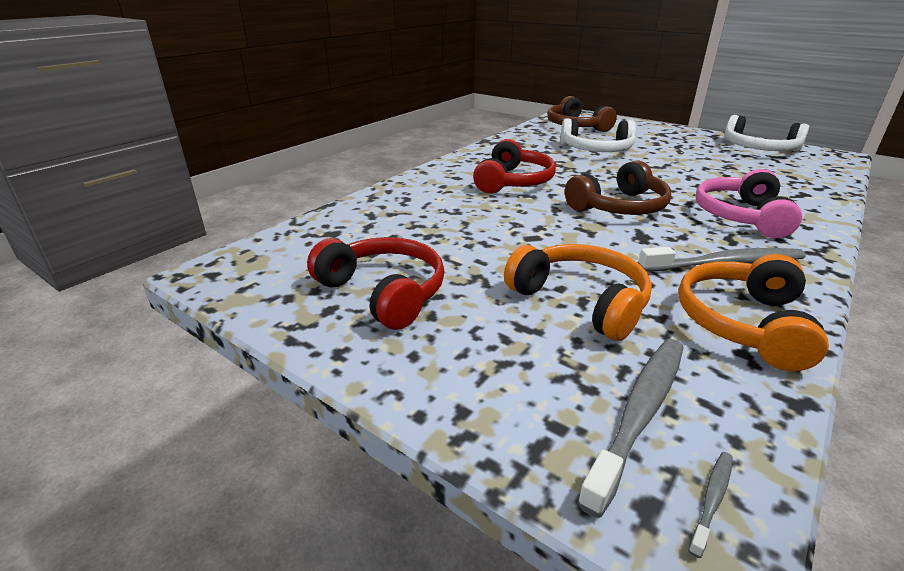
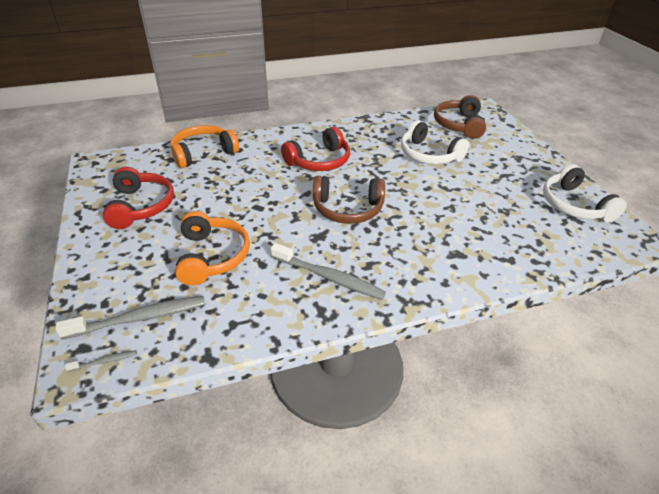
camera: 35 degrees right, 10 degrees up
orange headphones [678,254,829,371] -> orange headphones moved to [170,125,239,168]
pink headphones [696,169,802,238] -> none

